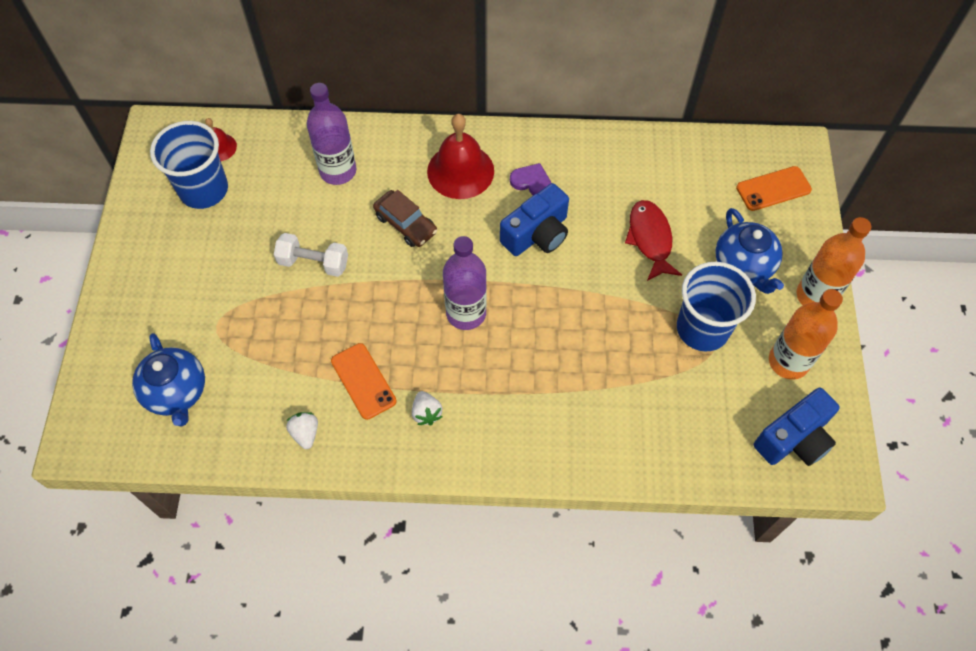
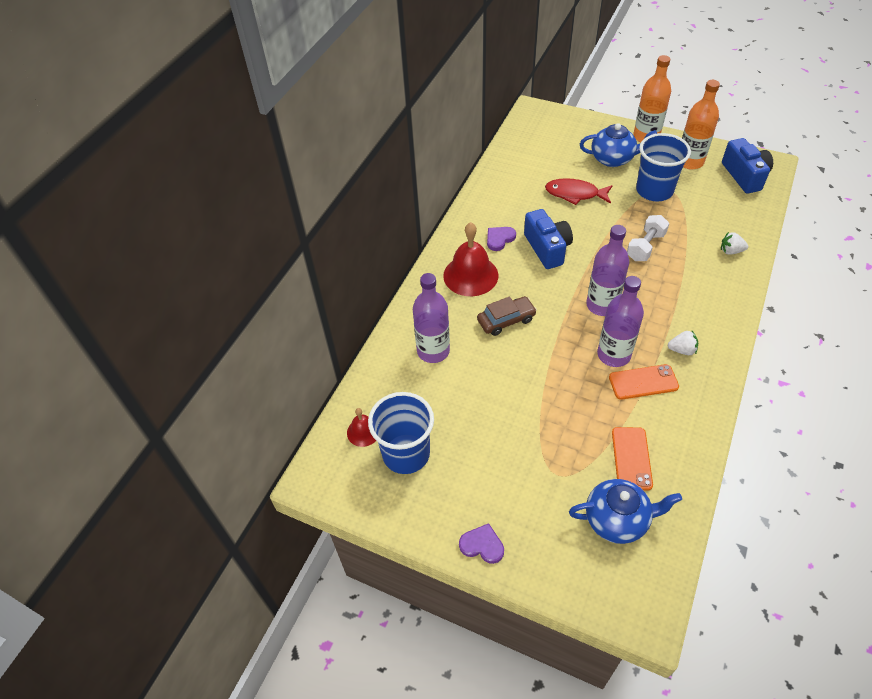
camera: 65 degrees left, 10 degrees down
white dumbbell [274,233,348,277] -> white dumbbell moved to [627,215,669,261]
white strawberry [286,412,318,449] -> white strawberry moved to [721,232,748,255]
orange phone [736,166,812,211] -> orange phone moved to [612,427,653,491]
none -> purple heart [459,523,504,564]
none -> purple bottle [597,276,644,367]

